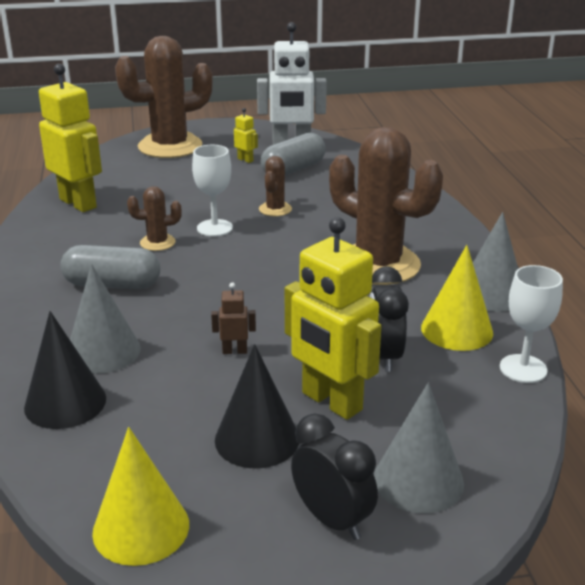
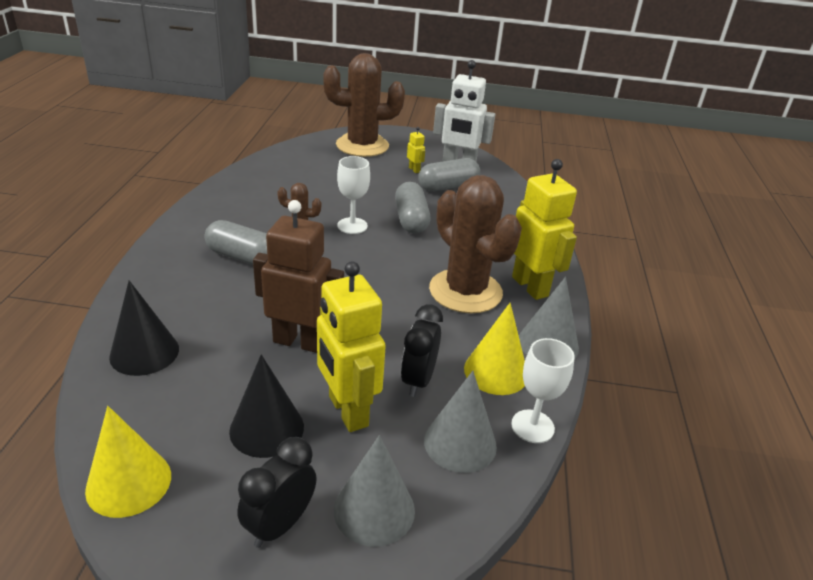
camera: 15 degrees right, 5 degrees up
yellow robot [39,64,102,212] -> yellow robot moved to [512,159,577,300]
grey cone [70,264,141,374] -> grey cone moved to [424,371,497,473]
brown robot [211,282,256,354] -> brown robot [253,200,344,353], size x2.36
brown cactus [259,156,292,216] -> grey capsule [395,182,430,234]
black clock [291,413,378,540] -> black clock turned 120 degrees counterclockwise [237,437,317,548]

